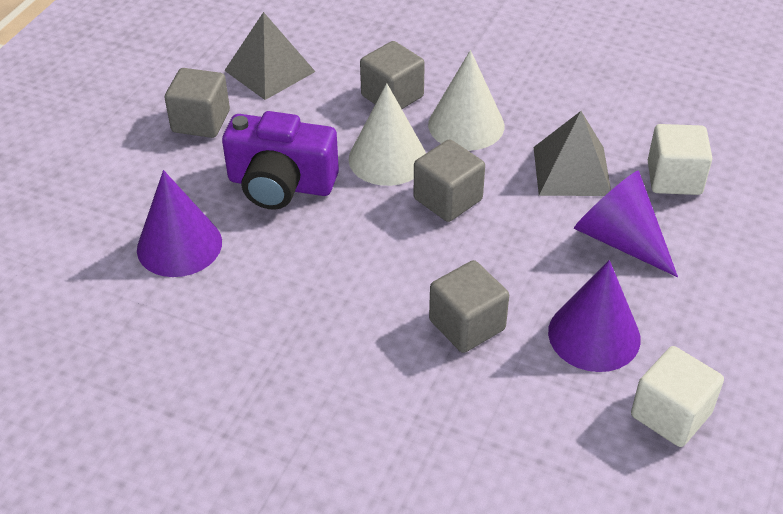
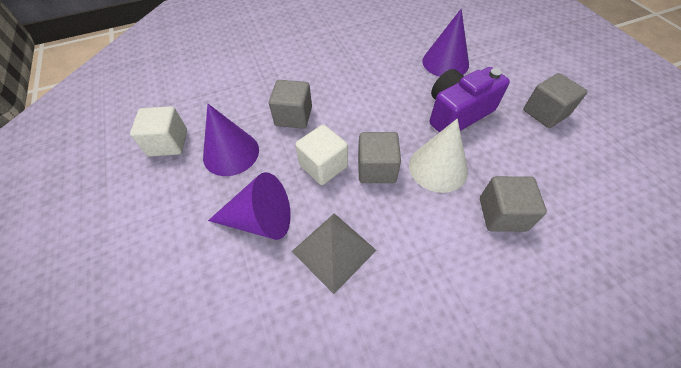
camera: 135 degrees right, 10 degrees up
grey pyramid [224,12,315,100] -> none
white cone [428,50,504,151] -> none
white cube [648,124,713,195] -> white cube moved to [295,124,348,185]

